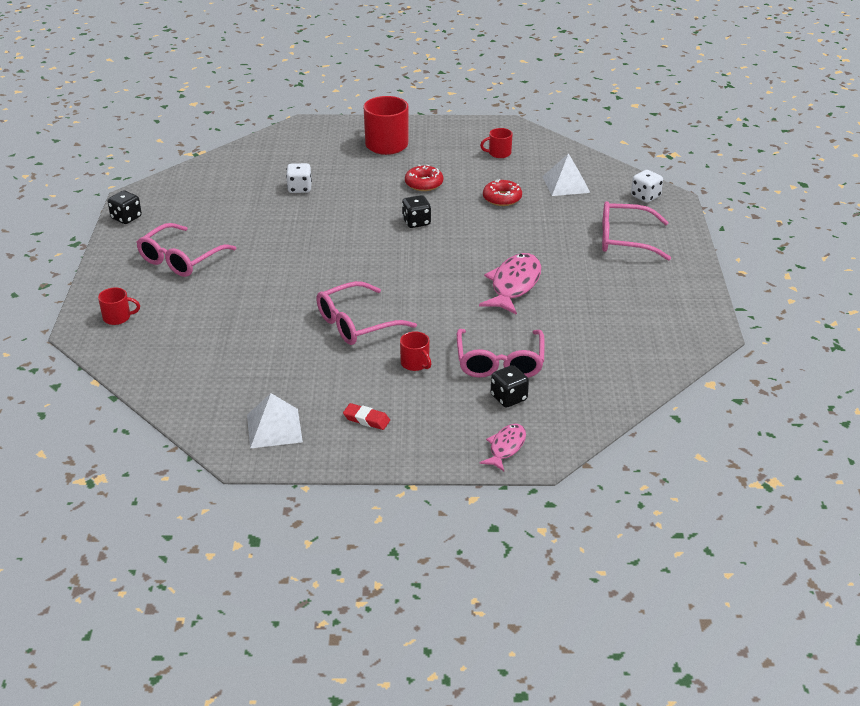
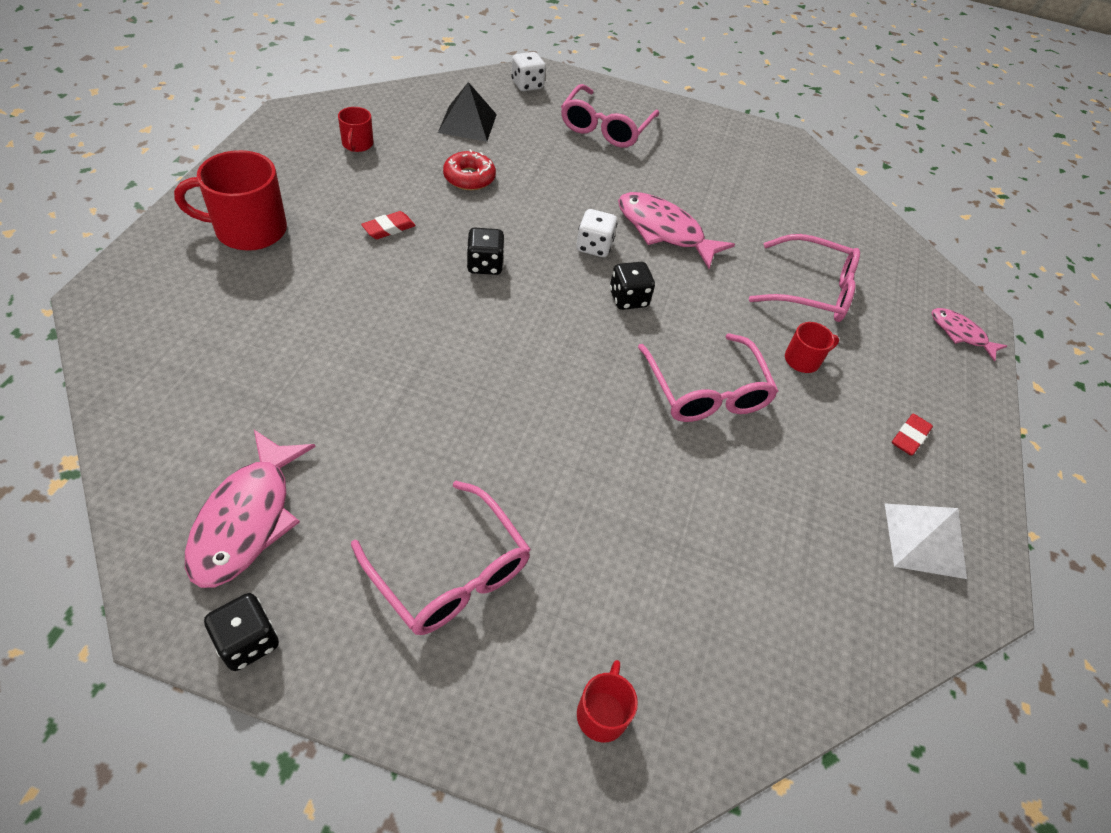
camera: 80 degrees left, 15 degrees up
white dice [286,163,312,193] -> white dice moved to [576,209,618,257]
red donut [405,165,443,191] -> red eraser [361,211,416,239]
black dice [491,365,529,408] -> black dice moved to [610,262,655,310]
white pyramid [542,153,590,196] -> black pyramid [438,82,497,142]
none -> pink fish [185,430,316,588]

